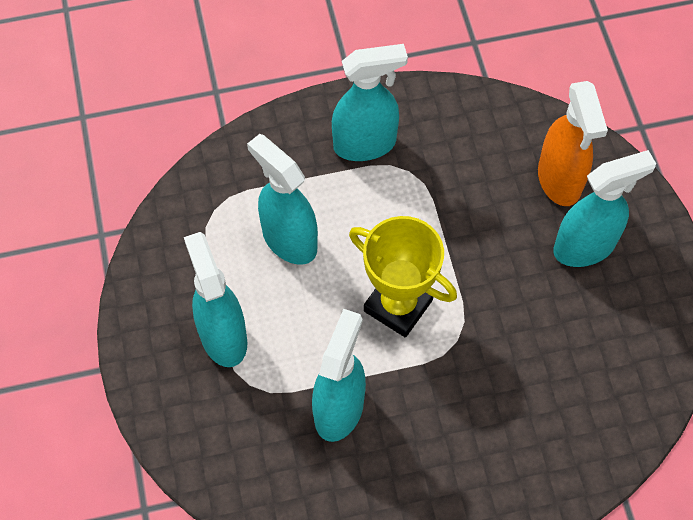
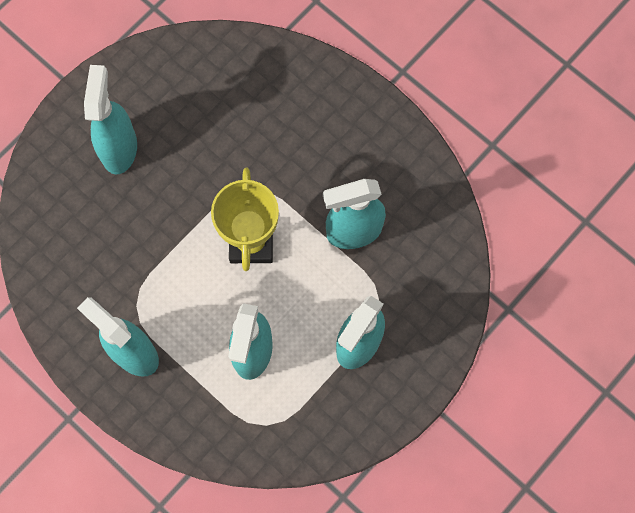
camera: 125 degrees left, 10 degrees up
orange spray bottle [538,81,608,206] -> none
turquoise spray bottle [553,150,656,267] -> turquoise spray bottle turned 60 degrees clockwise [84,65,137,174]

